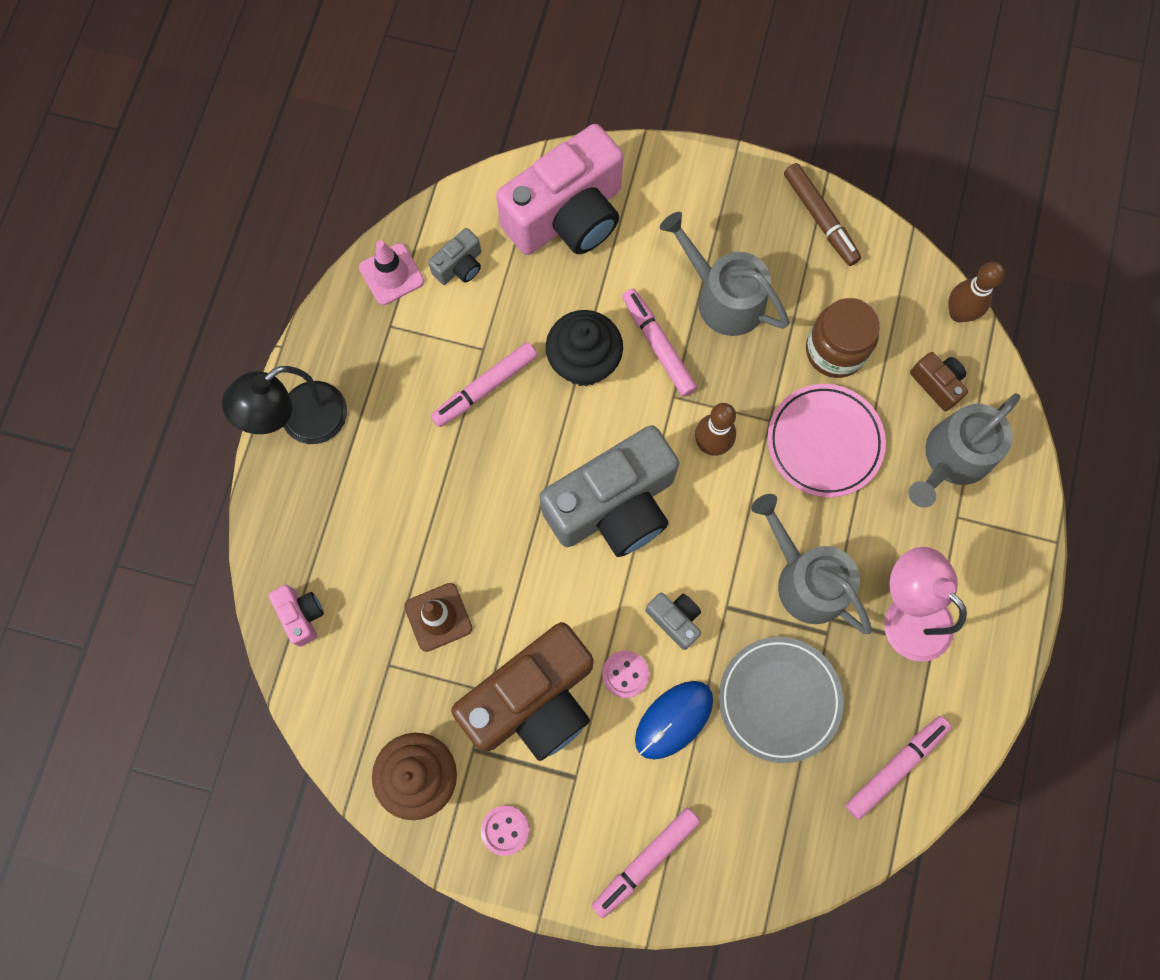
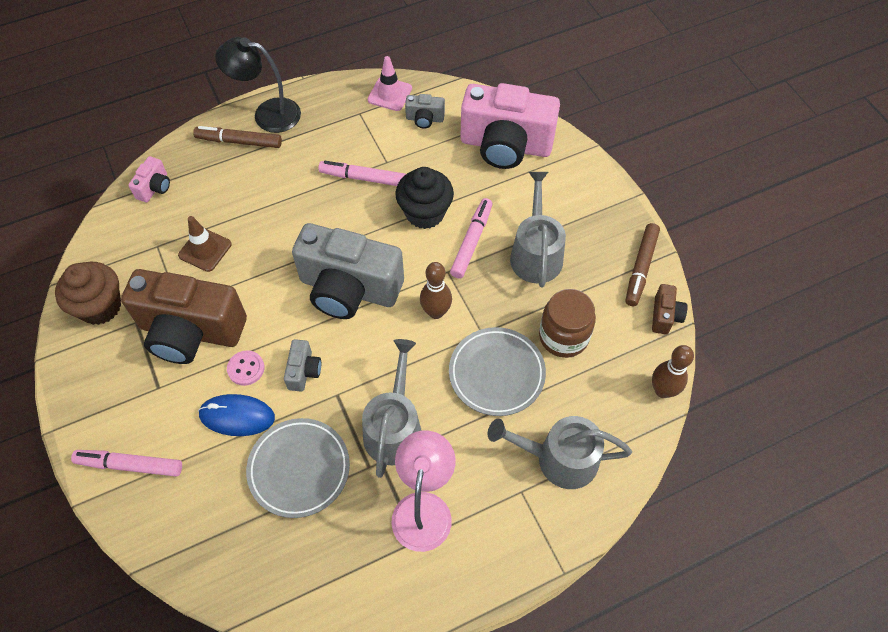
camera: 50 degrees right, 15 degrees down
pink button [481,805,529,856] -> none
pink plate [767,384,886,497] -> grey plate [449,327,546,416]
pink marker [845,716,952,820] -> none
brown camera [910,352,968,411] -> brown camera moved to [652,284,688,335]
none -> brown marker [193,126,282,148]

